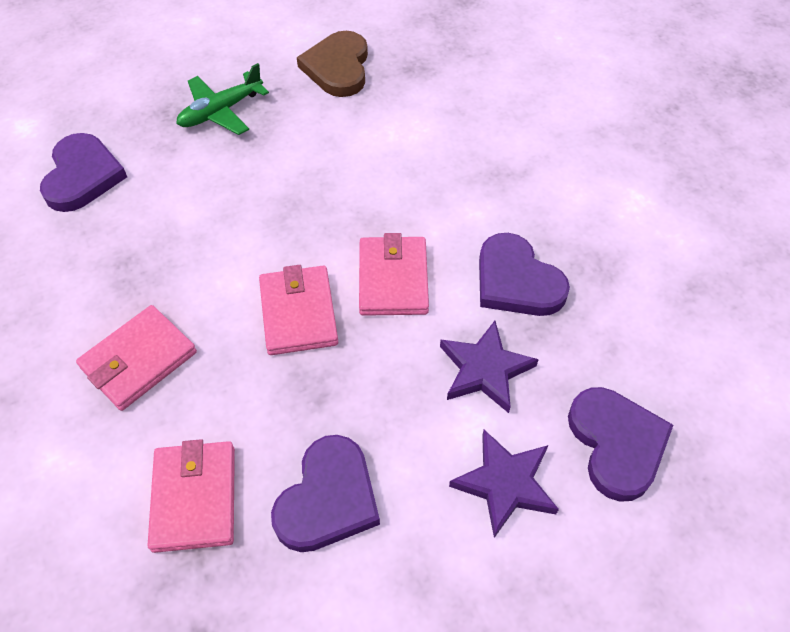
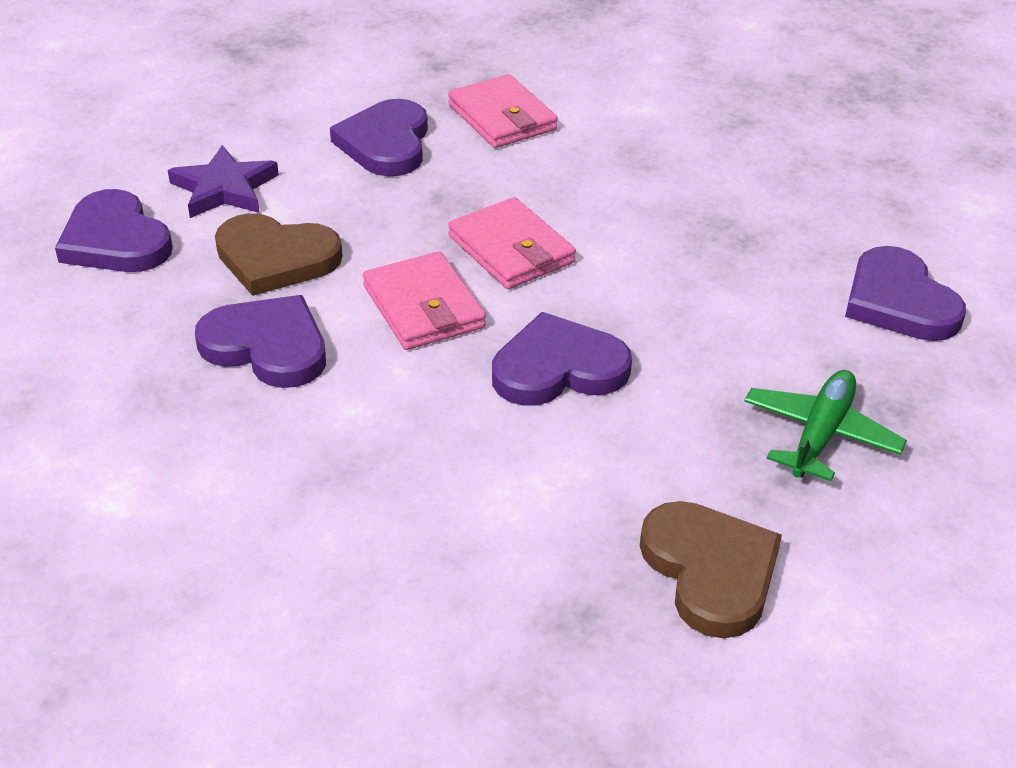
camera: 155 degrees right, 15 degrees down
pink wallet [76,305,197,411] -> none
purple star [440,321,539,413] -> brown heart [215,213,343,296]
none -> purple heart [492,312,632,405]

